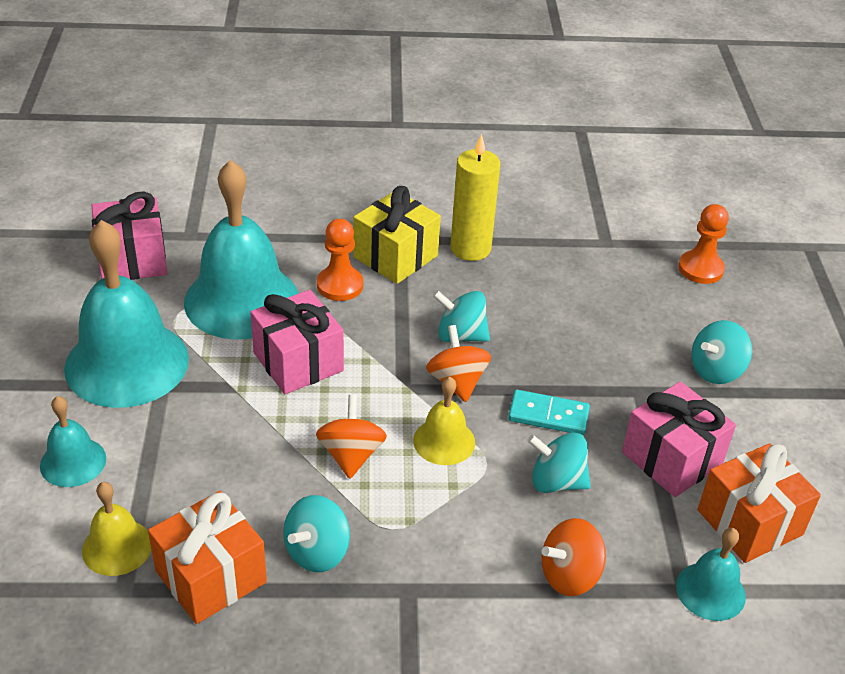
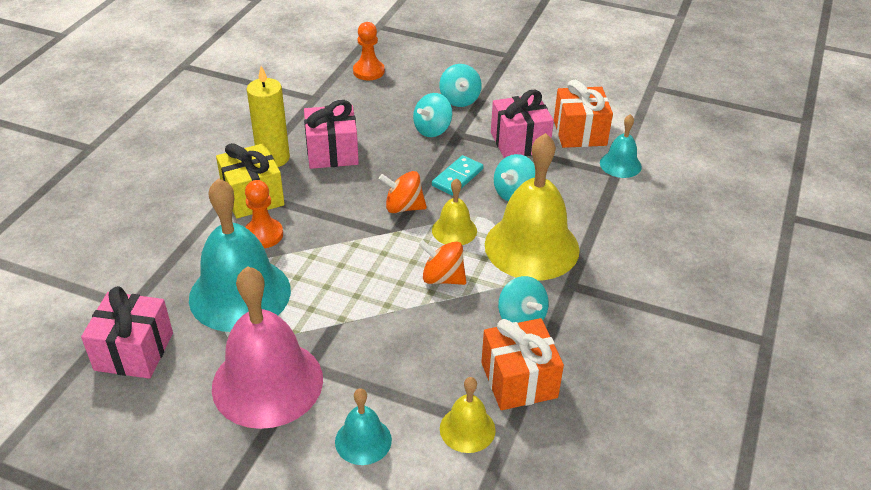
camera: 65 degrees left, 0 degrees up
turquoise bell [64,220,189,408] -> pink bell [212,266,323,429]
pink gift [250,290,344,394] -> pink gift moved to [304,100,359,169]
turquoise spinning top [433,290,490,342] -> turquoise spinning top moved to [413,93,452,137]
orange spinning top [541,518,606,596] -> none
none -> yellow bell [485,133,580,281]

